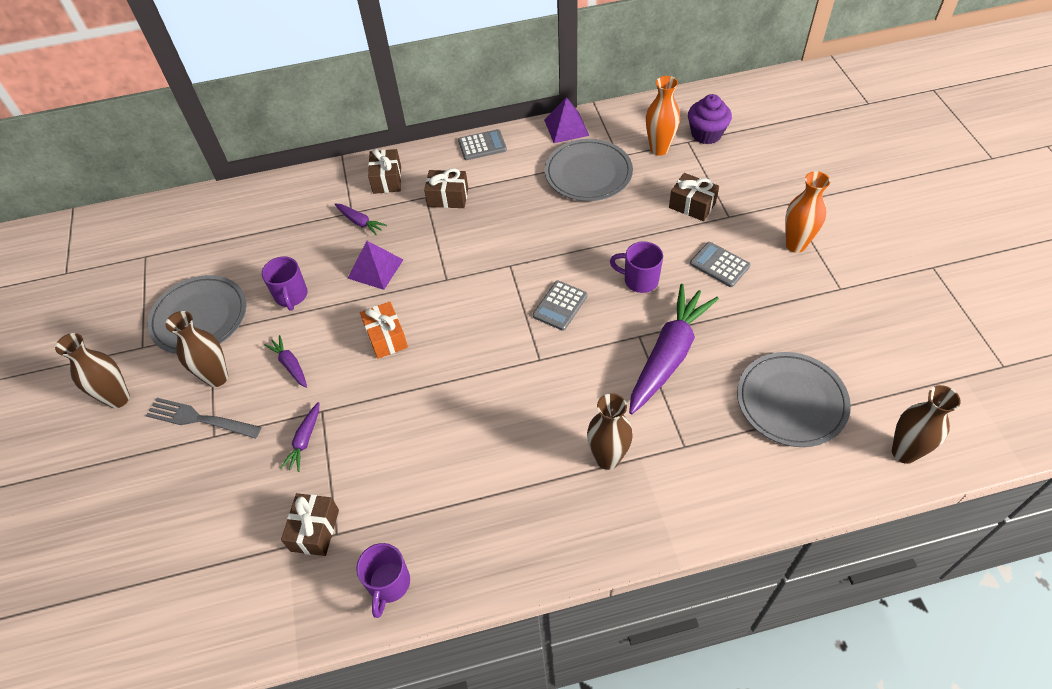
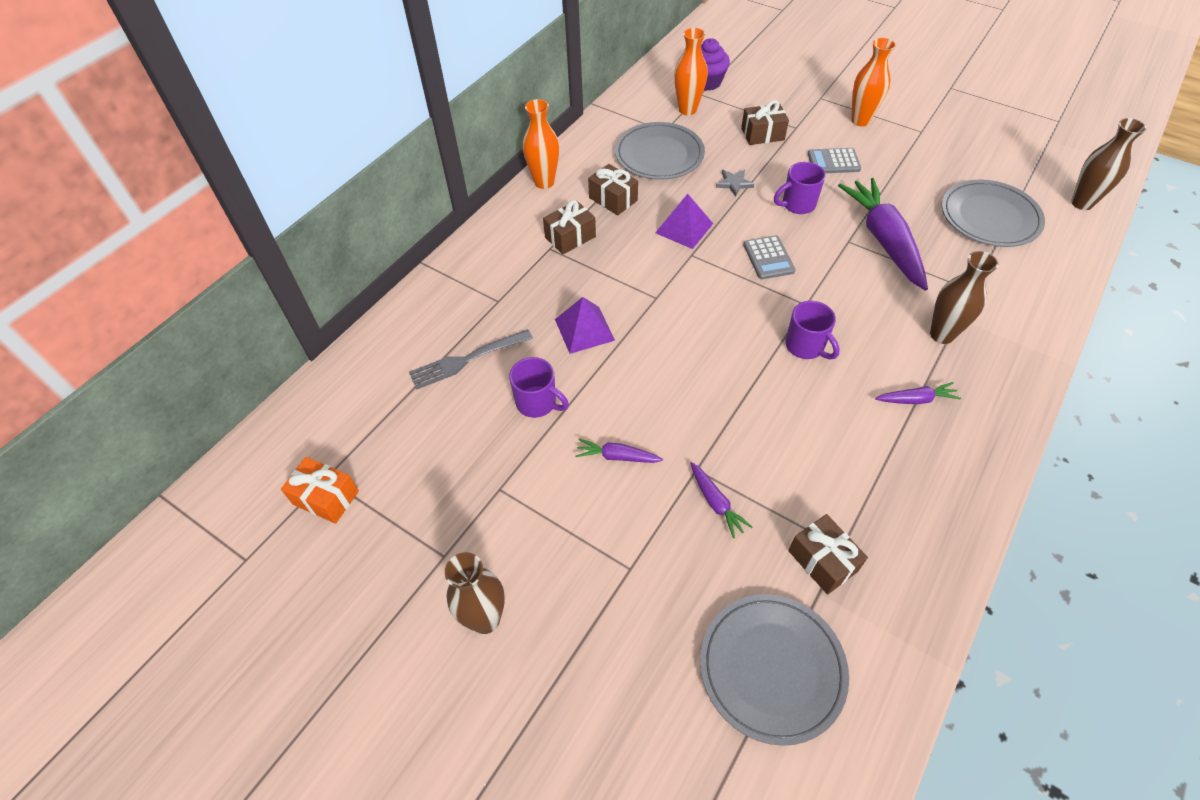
camera: 45 degrees left, 0 degrees up
grey fork [146,398,261,439] -> grey fork moved to [409,329,533,390]
grey plate [147,275,247,354] -> grey plate moved to [700,594,849,746]
brown vase [165,311,228,387] -> none
purple carrot [334,204,387,235] -> purple carrot moved to [875,382,961,404]
purple mug [356,543,410,618] -> purple mug moved to [786,301,840,359]
orange gift [360,301,408,359] -> orange gift moved to [281,457,359,524]
brown gift [368,149,401,194] -> brown gift moved to [588,164,638,215]
grey calculator [458,129,507,160] -> orange vase [523,99,559,189]
purple pyramid [544,97,589,143] -> purple pyramid moved to [655,194,713,249]
none -> grey star [716,170,754,197]

